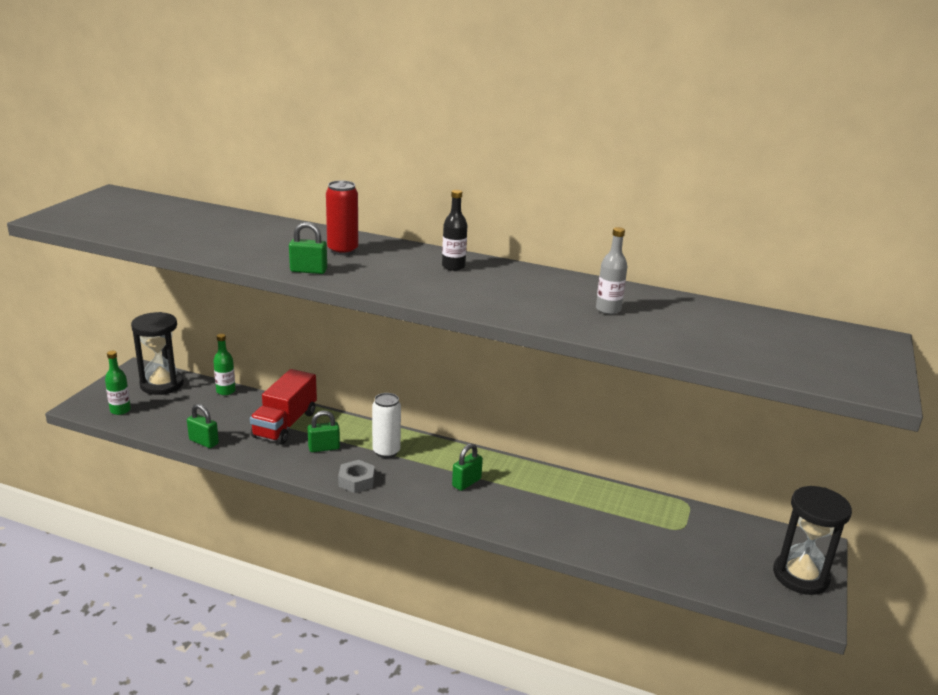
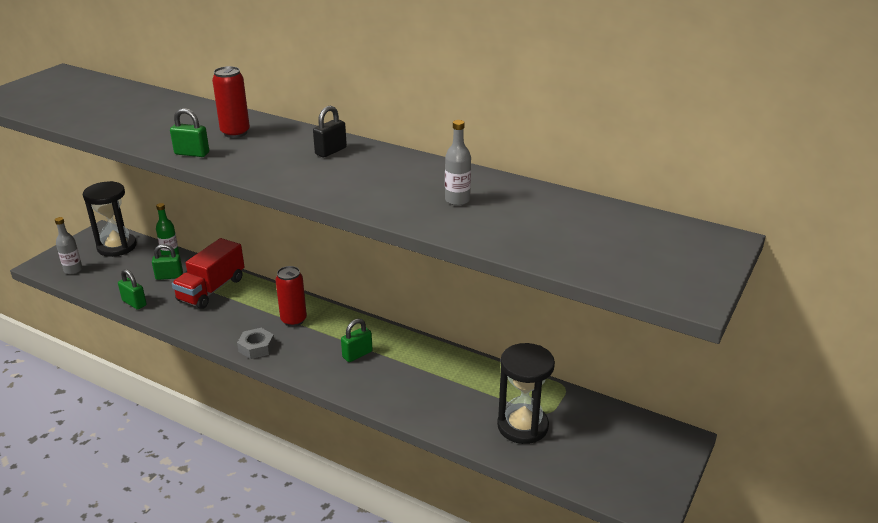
camera: 10 degrees right, 5 degrees up
green bottle [105,351,131,415] -> grey bottle [55,217,82,274]
green padlock [307,411,340,452] -> green padlock moved to [152,244,183,280]
white can [372,393,401,458] -> red can [275,266,307,327]
black bottle [442,190,467,271] -> black padlock [313,106,347,157]
black hourglass [773,486,852,595] -> black hourglass moved to [497,343,555,444]

